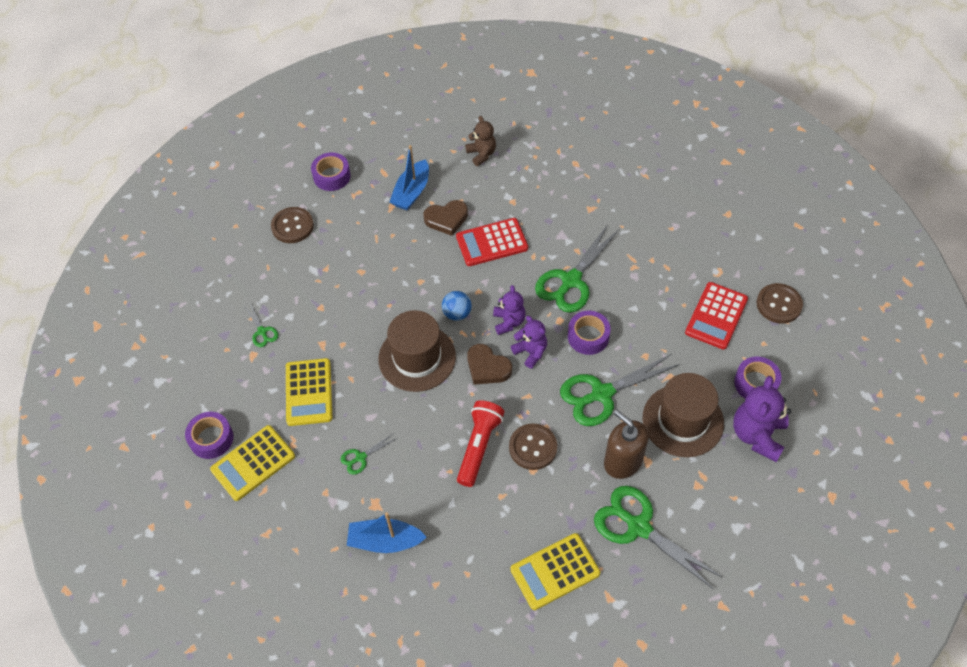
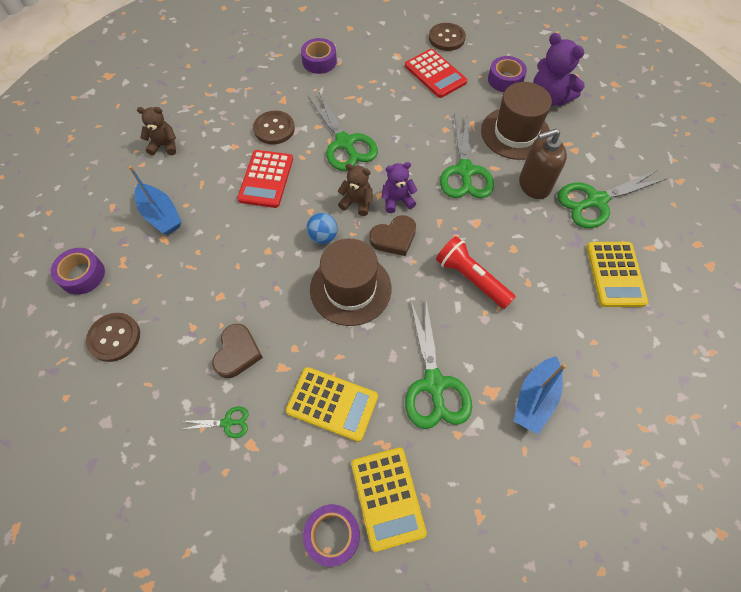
camera: 65 degrees left, 5 degrees up
green scissors [341,433,397,475] -> green scissors [405,296,472,429], size x2.15
brown heart [423,200,468,236] -> brown heart moved to [212,324,263,378]
purple teddy bear [493,285,525,335] -> brown teddy bear [338,164,373,216]
brown button [509,423,557,470] -> brown button moved to [253,111,295,145]
purple tape [568,311,611,355] -> purple tape moved to [301,38,337,74]

